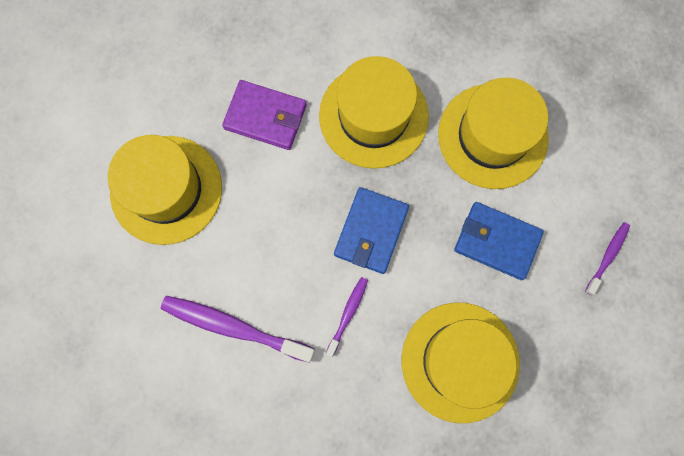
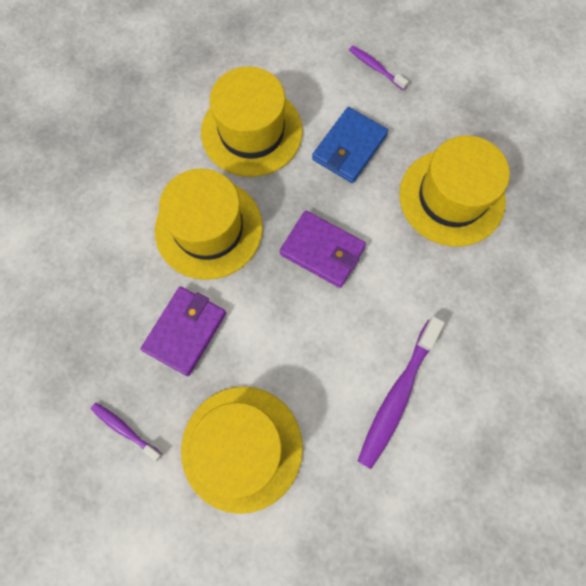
camera: 80 degrees left, 5 degrees down
purple toothbrush [326,277,368,357] -> purple toothbrush moved to [91,403,162,461]
blue wallet [334,187,409,274] -> purple wallet [280,211,366,288]

